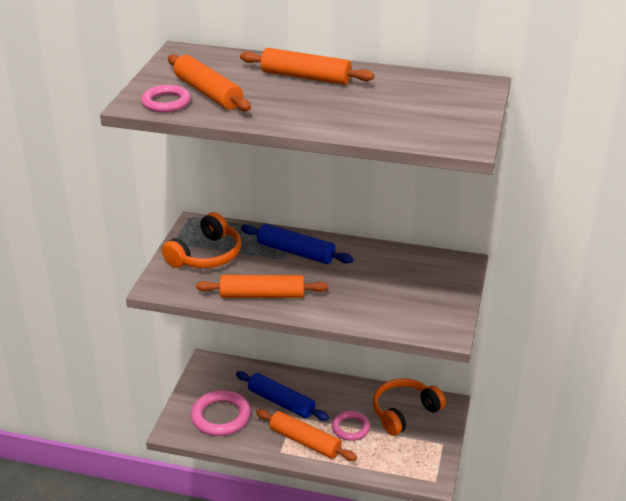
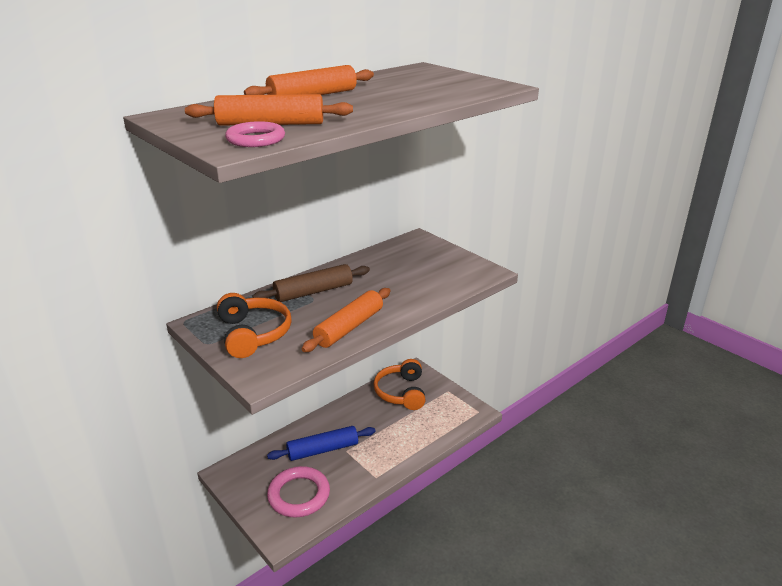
camera: 55 degrees left, 5 degrees down
blue rolling pin [241,224,353,264] -> brown rolling pin [253,264,370,302]
orange rolling pin [256,409,357,461] -> none
pink ring [332,411,370,441] -> none

